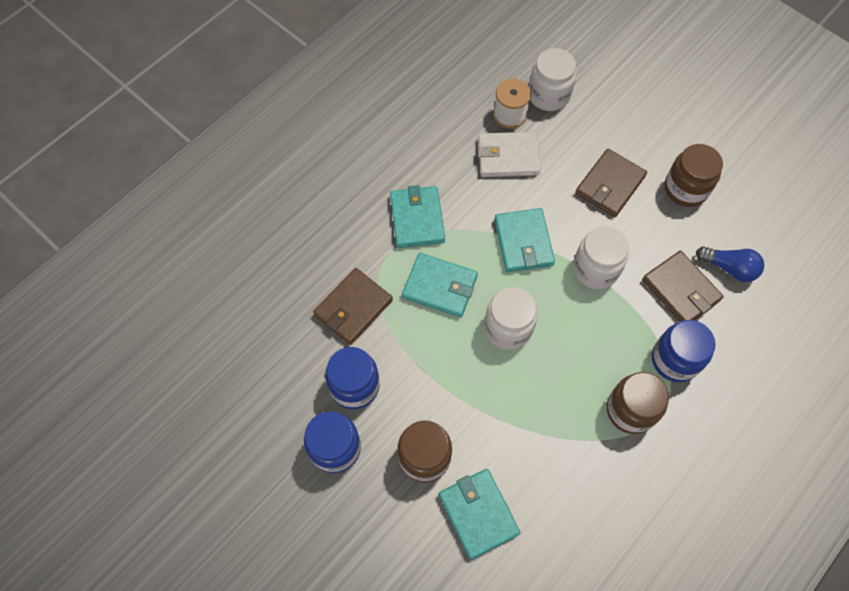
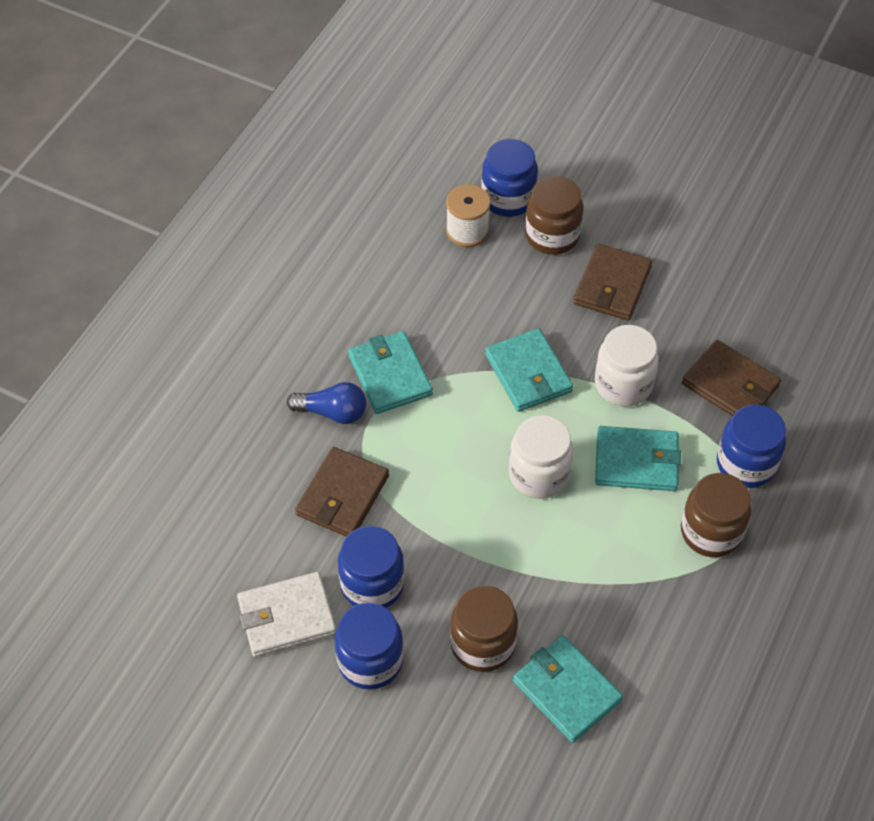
camera: 15 degrees left, 10 degrees down
turquoise wallet [402,253,478,318] -> turquoise wallet moved to [595,426,681,491]
white wallet [478,132,541,177] -> white wallet moved to [237,572,337,657]
white jar [529,48,576,111] -> blue jar [481,139,538,217]
brown jar [665,144,723,207] -> brown jar moved to [525,176,583,255]
blue light bulb [696,246,764,282] -> blue light bulb moved to [287,382,366,424]

